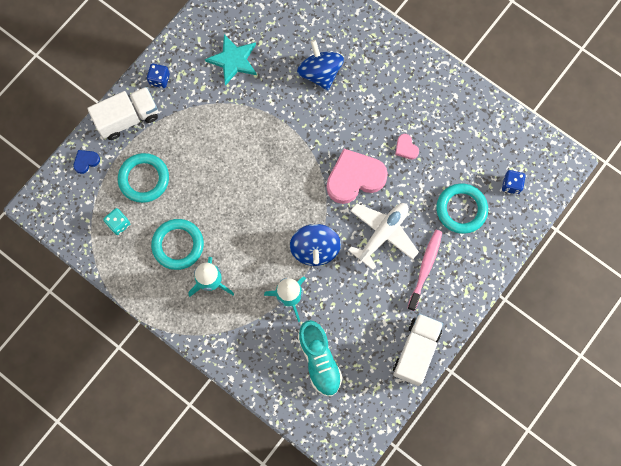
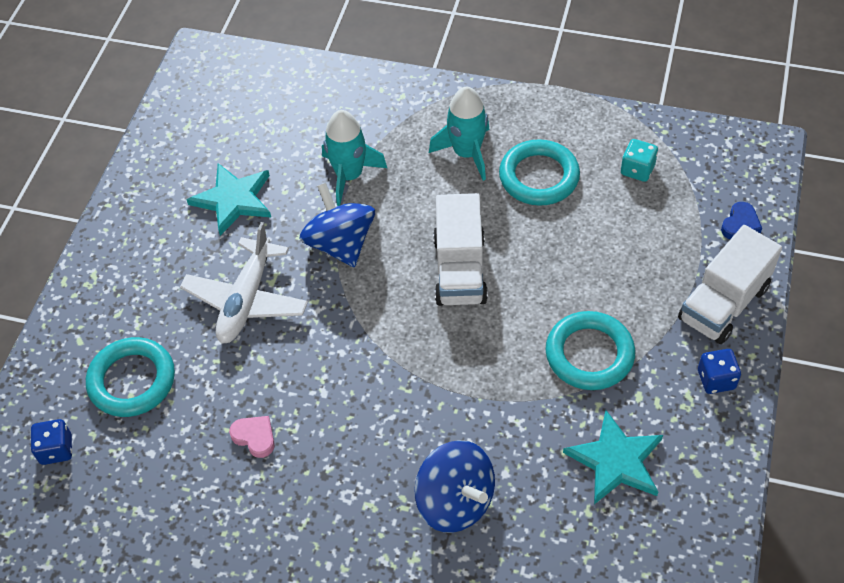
camera: 160 degrees right, 20 degrees down
turquoise ring [118,153,169,203] -> turquoise ring moved to [546,311,635,390]
turquoise shoe [298,320,343,397] -> none
pink heart [327,149,388,204] -> none
white truck [393,313,443,386] -> white truck moved to [433,193,488,306]
pink toothbrush [408,230,442,311] -> none
none -> turquoise star [186,163,271,236]

